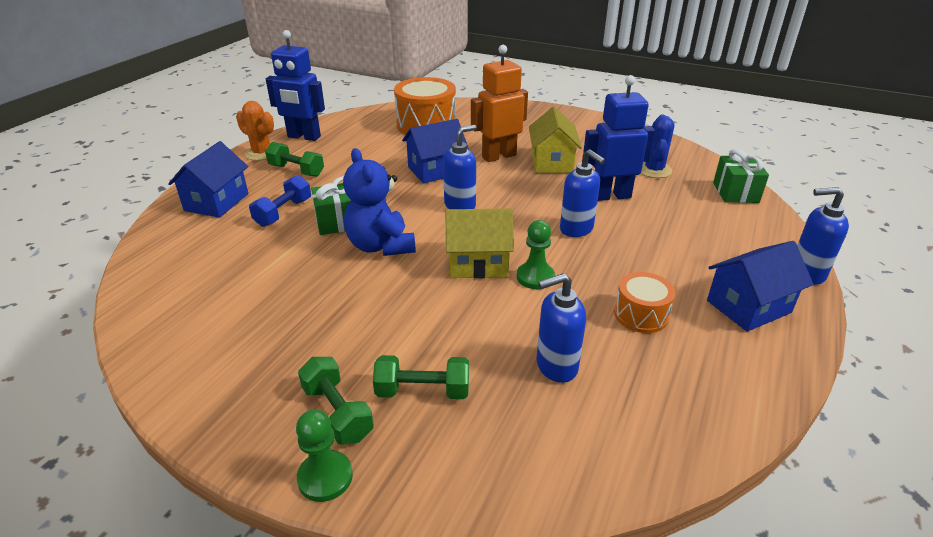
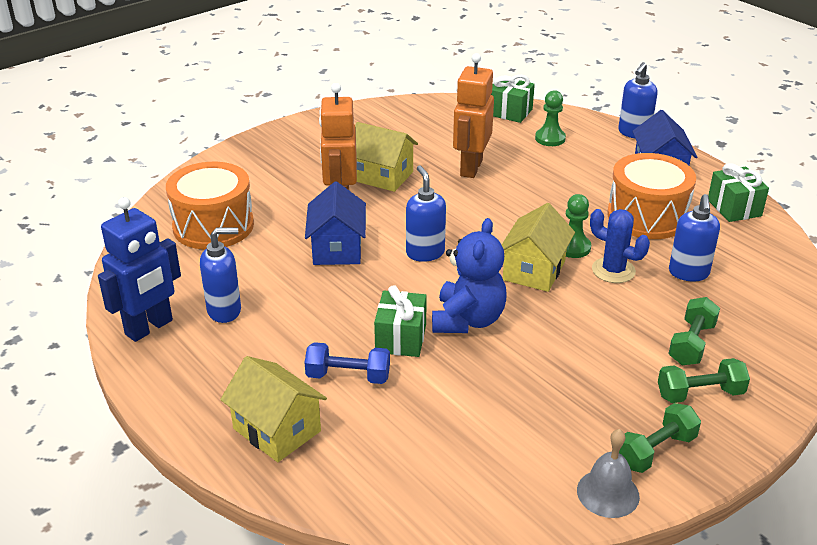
camera: 65 degrees left, 0 degrees up
blue house [168,141,248,218] -> yellow house [220,356,327,462]
orange cactus [236,101,274,161] -> none
blue dumbbell [249,175,311,227] -> blue dumbbell turned 45 degrees counterclockwise [305,342,390,384]
green dumbbell [265,142,324,177] -> green dumbbell moved to [619,403,701,473]
green pawn [296,410,353,502] -> green pawn moved to [535,90,566,146]
blue teddy bear [343,148,416,256] -> blue teddy bear turned 75 degrees counterclockwise [432,218,507,333]
blue soap dispenser [560,149,605,237] -> blue soap dispenser moved to [200,227,241,323]
blue robot [583,75,655,201] -> orange robot [453,53,494,178]
orange drum [614,272,676,333] -> orange drum [607,153,696,239], size x1.79
blue cactus [641,115,674,178] -> blue cactus moved to [590,209,650,283]
none -> grey bell [577,429,640,518]
none -> green gift [708,163,769,222]

